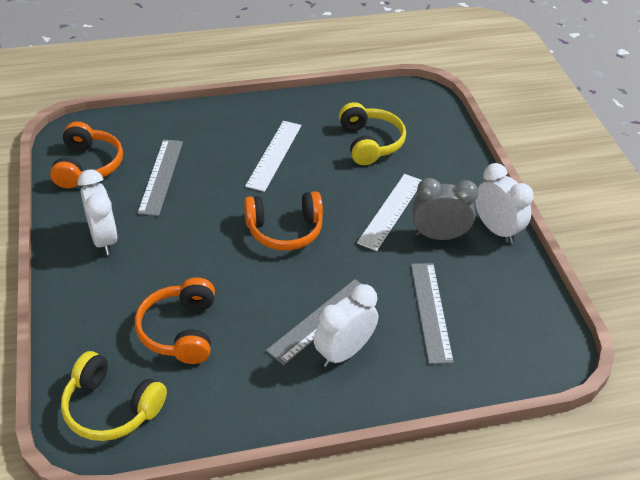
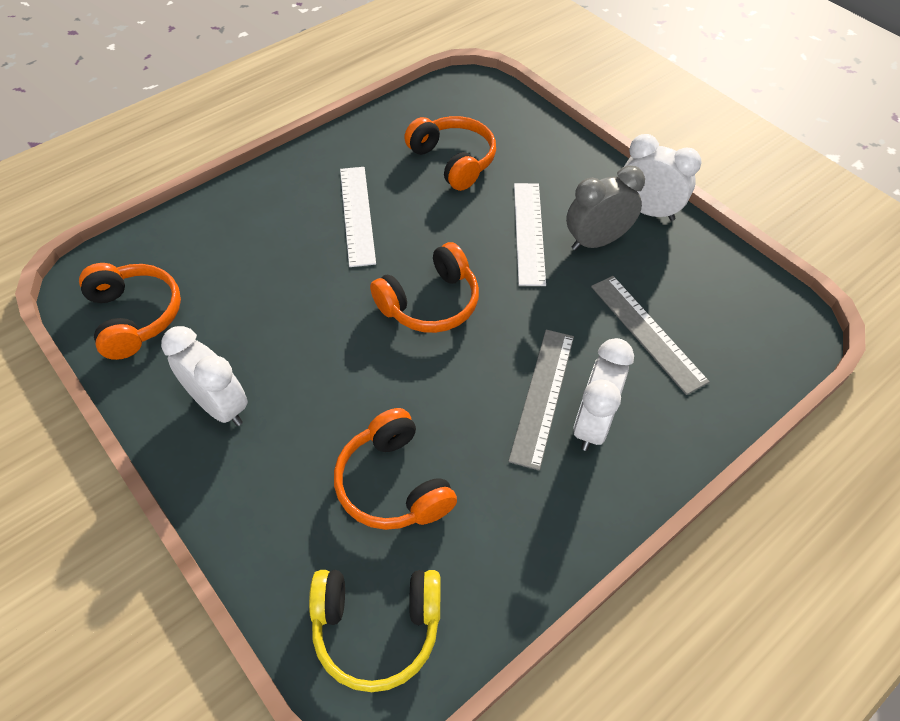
camera: 25 degrees left, 10 degrees up
grey ruler [137,139,183,216] -> none
yellow headphones [339,102,406,165] -> orange headphones [404,116,496,191]

